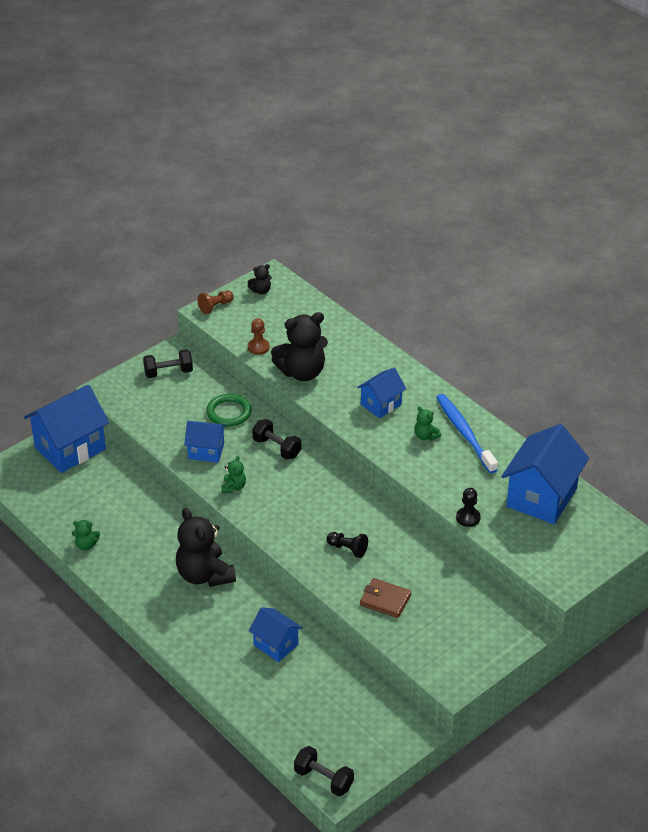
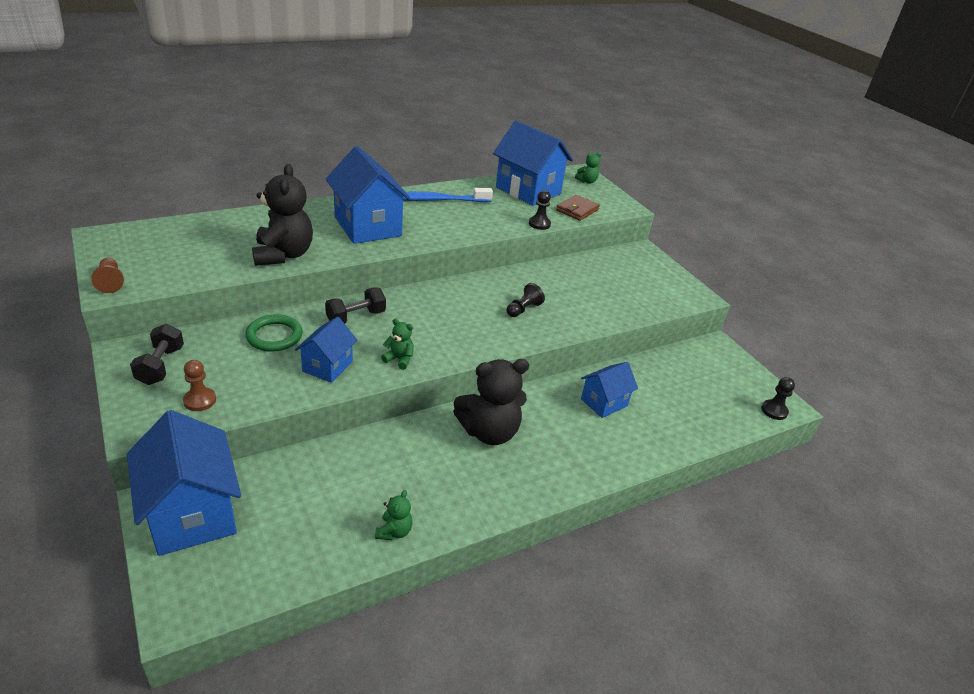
camera: 80 degrees left, 5 degrees down
black teddy bear [248,264,272,295] -> none
brown pawn [248,318,270,355] -> brown pawn moved to [183,360,216,411]
black dumbbell [294,746,354,796] -> black pawn [761,377,795,420]
blue house [357,368,406,418] -> blue house [326,146,411,244], size x1.78
brown wallet [360,578,411,618] -> brown wallet moved to [556,195,600,221]
green teddy bear [414,406,441,441] -> green teddy bear moved to [575,152,601,184]

